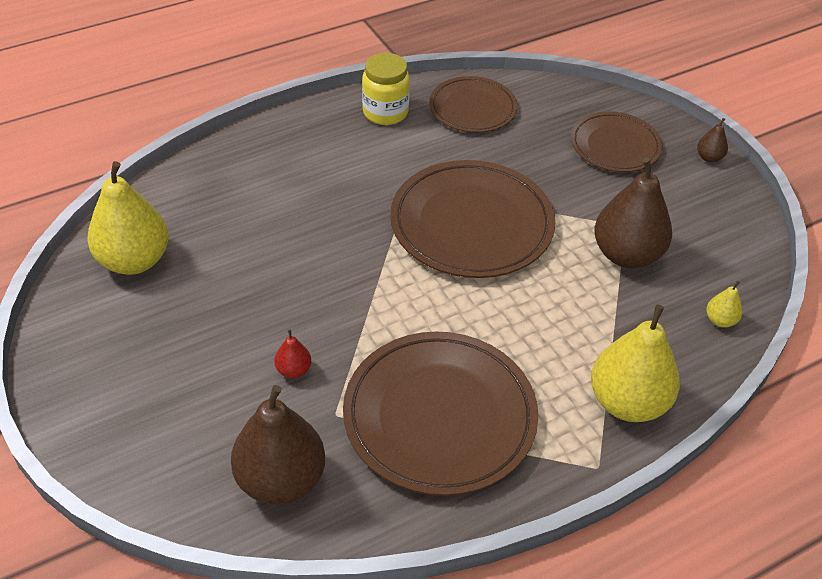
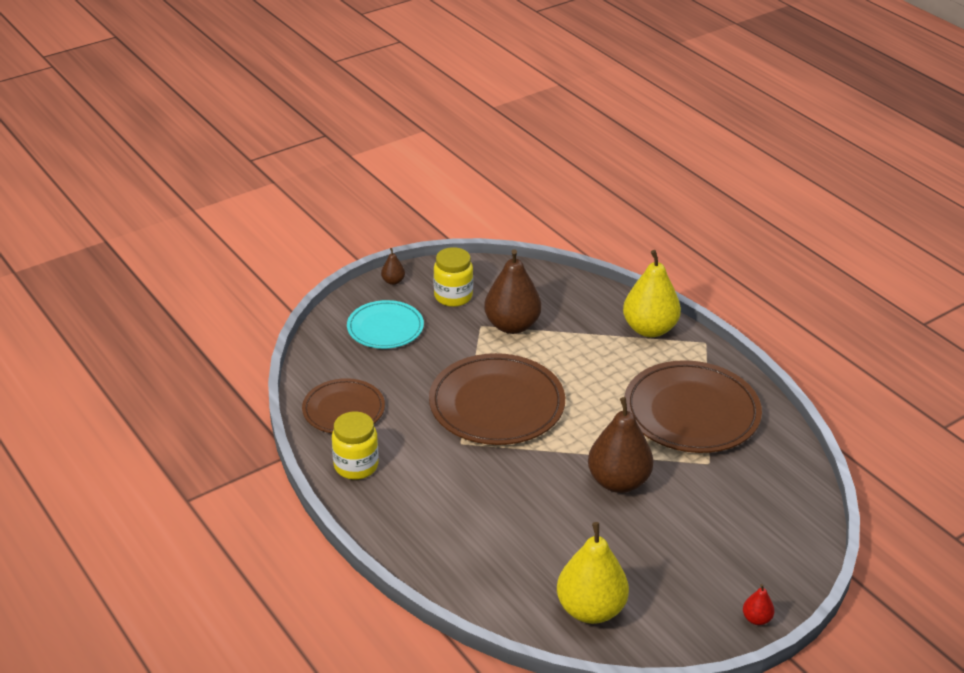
camera: 95 degrees left, 10 degrees down
brown pear [231,385,325,505] -> brown pear moved to [588,397,654,493]
red pear [274,329,311,378] -> red pear moved to [743,584,774,625]
brown plate [571,111,663,172] -> turquoise plate [347,300,424,349]
yellow pear [706,281,742,328] -> none
none -> yellow jar [433,247,473,307]

